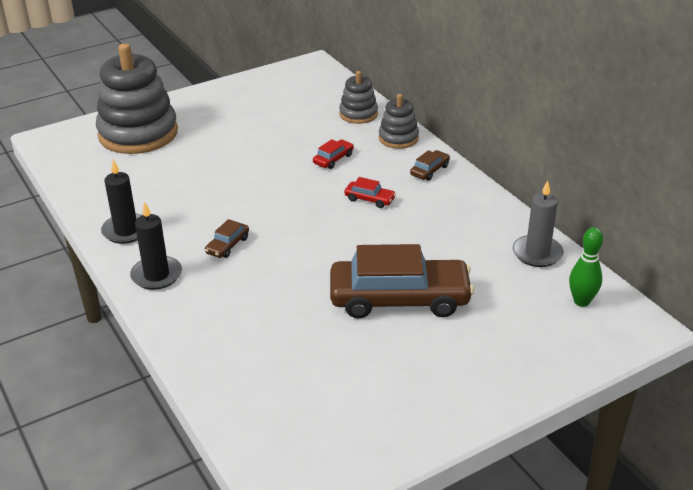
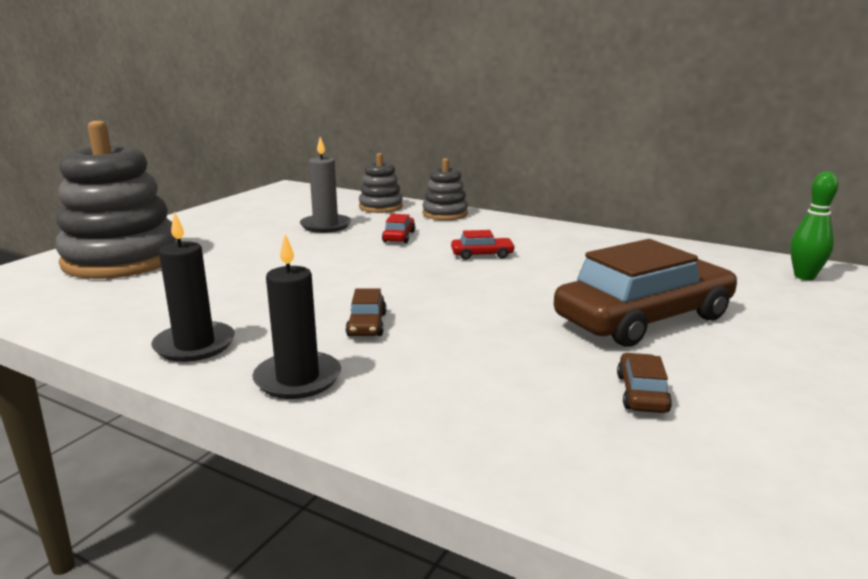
camera: 30 degrees left, 15 degrees down
brown car [410,150,450,181] -> brown car moved to [617,353,672,413]
grey candle [513,180,564,267] -> grey candle moved to [300,137,351,233]

